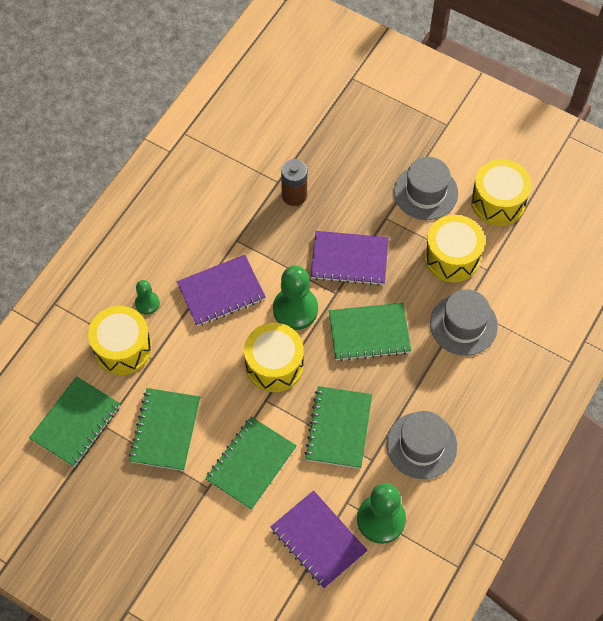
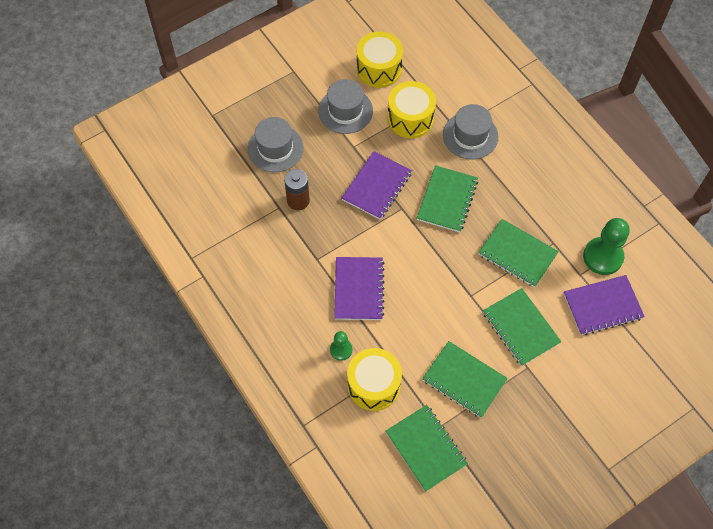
camera: 65 degrees left, 0 degrees up
yellow drum [244,323,304,392] -> none
green pawn [273,265,318,330] -> none
grey hat [387,411,457,479] -> grey hat moved to [248,117,304,173]

